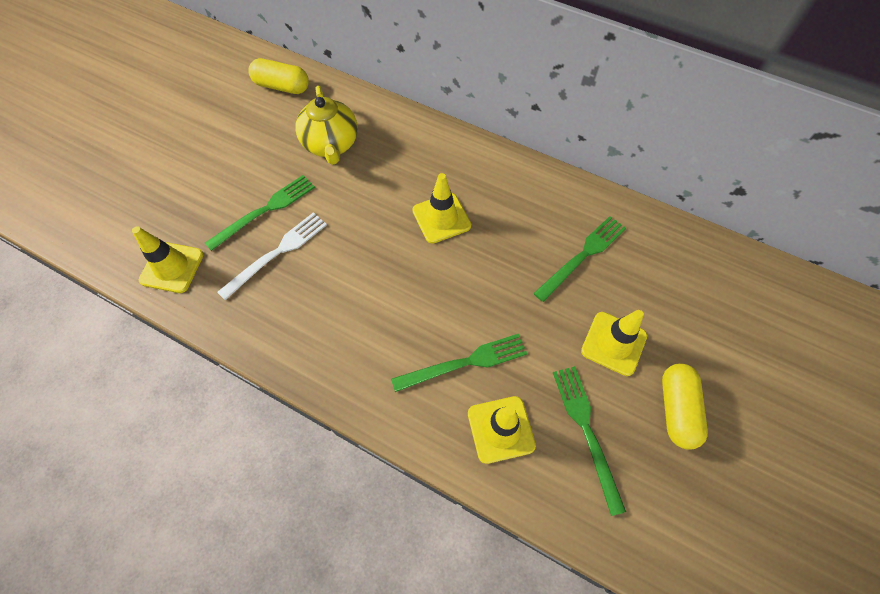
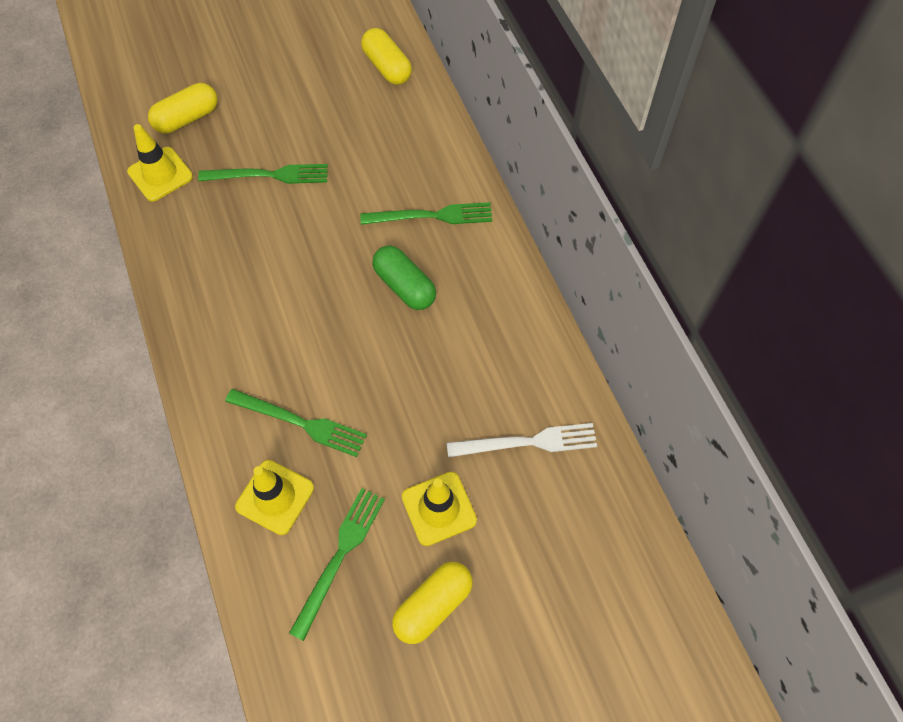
camera: 40 degrees right, 0 degrees up
white fork [217,212,327,300] -> white fork moved to [447,423,597,457]
yellow teapot [295,86,358,165] -> none
yellow traffic cone [412,173,471,244] -> green capsule [372,246,436,310]
green fork [533,216,626,302] -> green fork moved to [360,202,492,225]
none -> yellow capsule [148,83,218,133]

